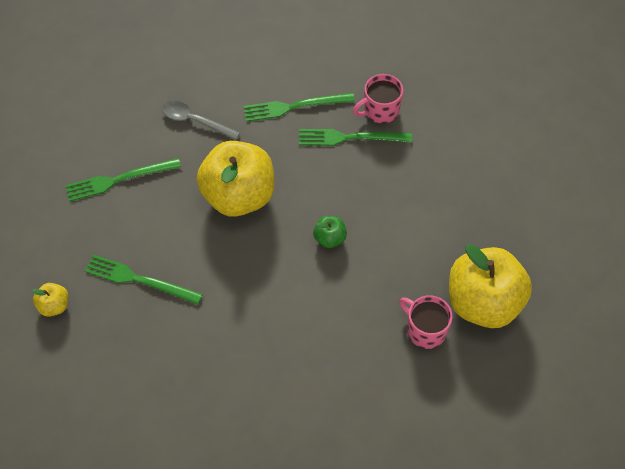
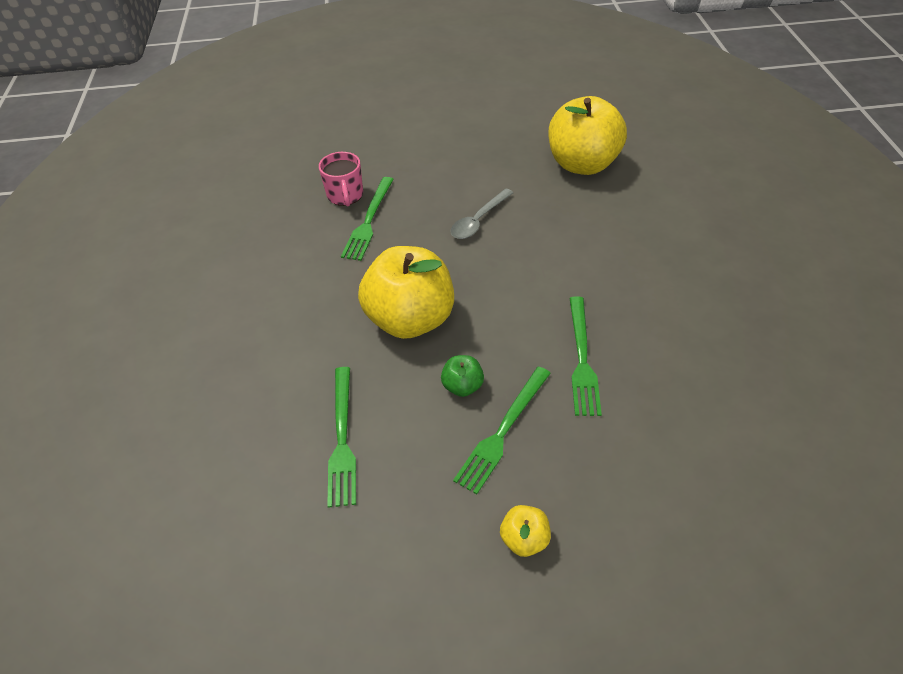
camera: 75 degrees left, 10 degrees down
grey spoon [162,100,240,140] -> grey spoon moved to [451,189,513,239]
green fork [243,93,355,122] -> green fork moved to [569,296,602,416]
green apple [313,216,347,248] -> green apple moved to [441,355,484,397]
pink mug [399,295,453,349] -> none

